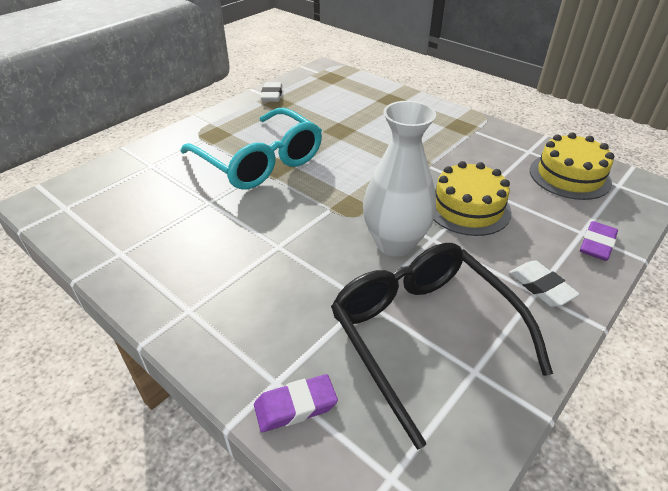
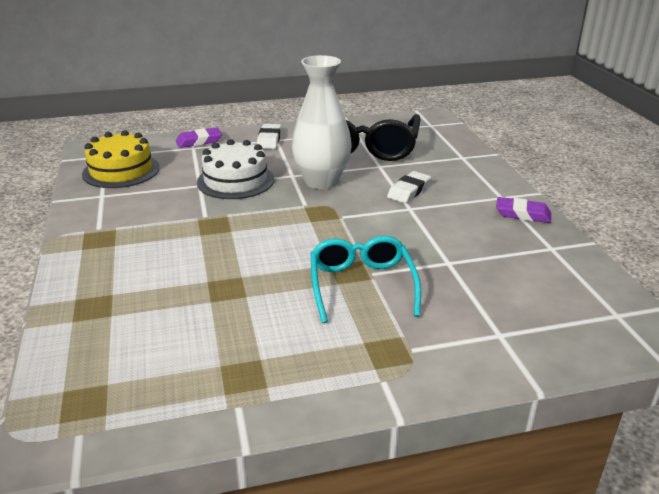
camera: 145 degrees left, 10 degrees down
turquoise glasses [180,108,322,190] -> turquoise glasses [310,236,421,323], size x0.66
purple eraser [254,374,338,432] -> purple eraser moved to [496,197,551,223]
white eraser [261,82,282,102] -> white eraser moved to [387,171,431,203]
yellow cake [434,161,512,236] -> white cake [197,139,274,199]

